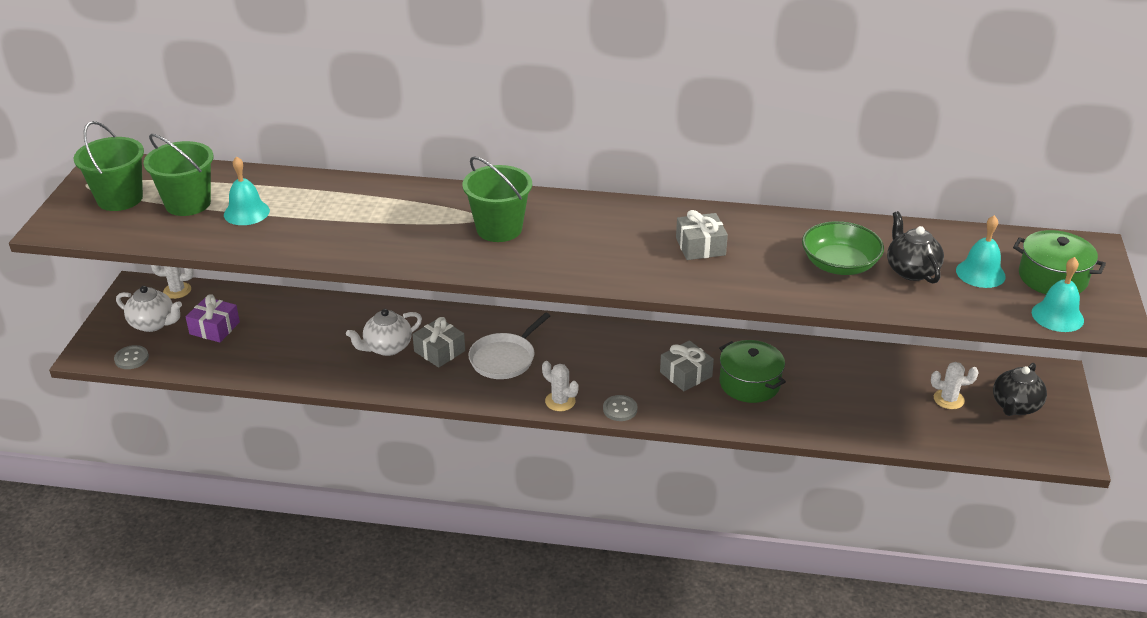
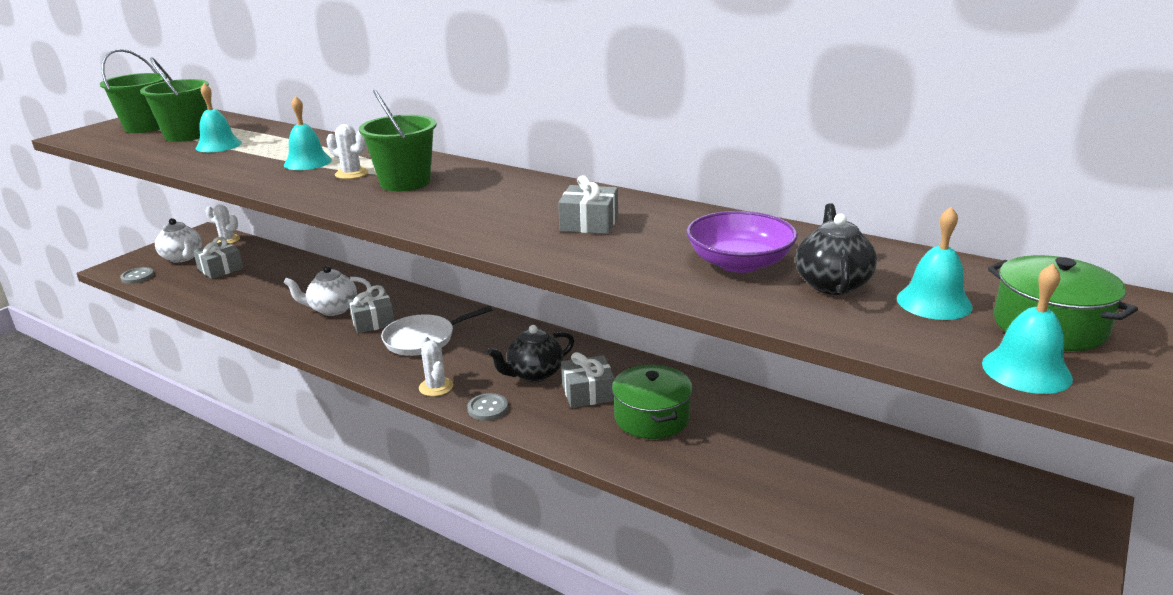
camera: 25 degrees right, 10 degrees down
purple gift [186,294,240,342] -> grey gift [193,237,243,279]
green bowl [802,221,884,275] -> purple bowl [686,211,798,273]
white cactus [931,362,979,409] -> white cactus moved to [326,124,368,179]
black teapot [993,363,1047,416] -> black teapot moved to [487,325,574,382]
none -> turquoise bell [284,96,332,170]

